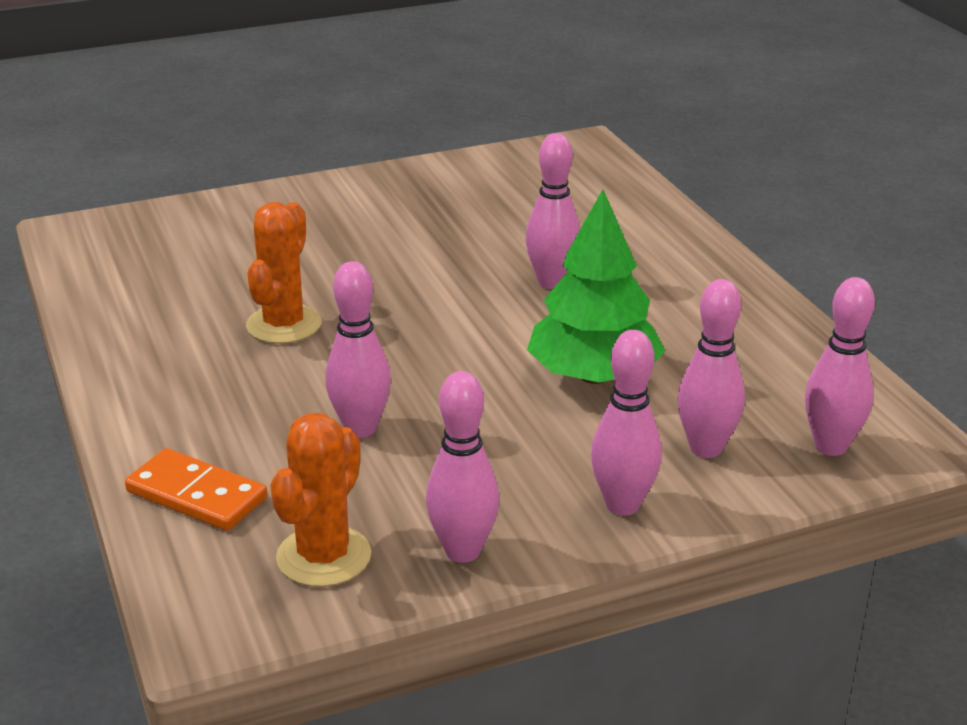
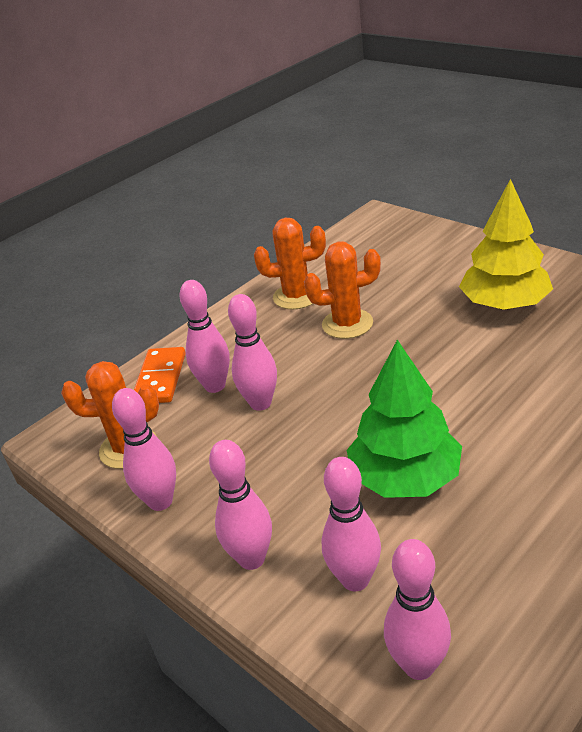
camera: 70 degrees right, 5 degrees up
pink bowling pin [526,133,580,289] -> pink bowling pin moved to [179,280,230,393]
none -> orange cactus [254,218,326,310]
none -> yellow tree [459,179,553,310]

